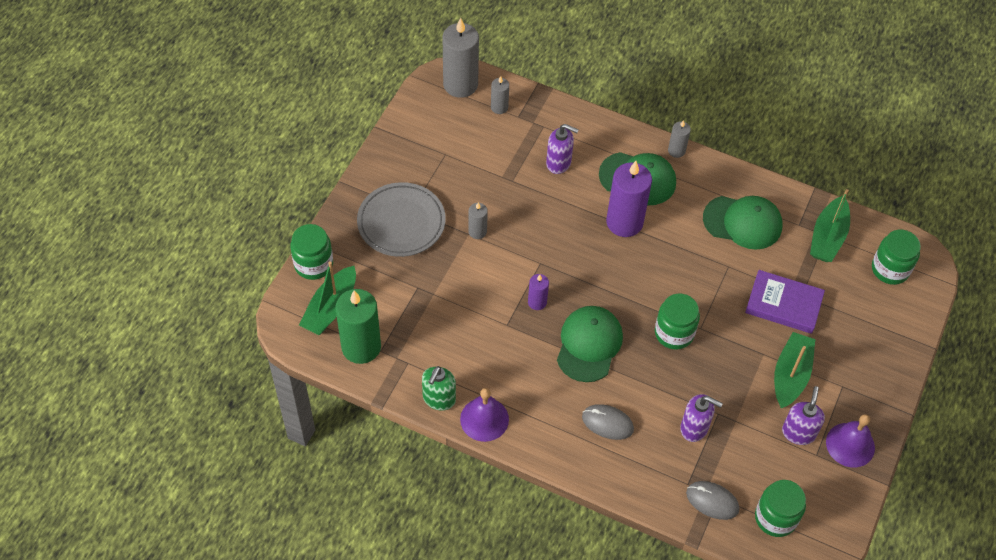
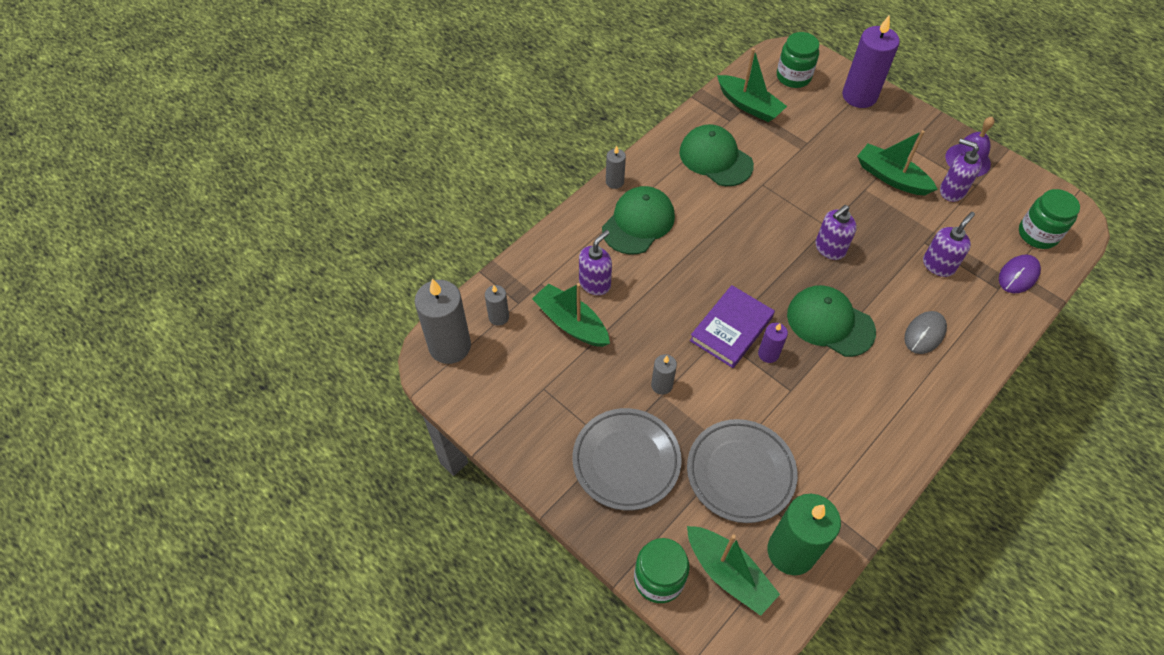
camera: 70 degrees left, 0 degrees up
green soap dispenser [422,366,456,411] -> none
purple bell [460,388,509,442] -> none
purple candle [606,161,652,237] -> purple candle moved to [842,15,900,108]
green jar [655,294,700,350] -> purple soap dispenser [815,205,857,260]
grey mouse [686,481,739,520] -> purple mouse [999,254,1041,293]
green cap [703,196,782,250] -> green cap turned 75 degrees counterclockwise [679,124,754,186]
purple book [745,270,825,334] -> purple book moved to [690,285,775,368]
none -> green boat [532,283,610,347]
none -> grey plate [687,419,798,523]

